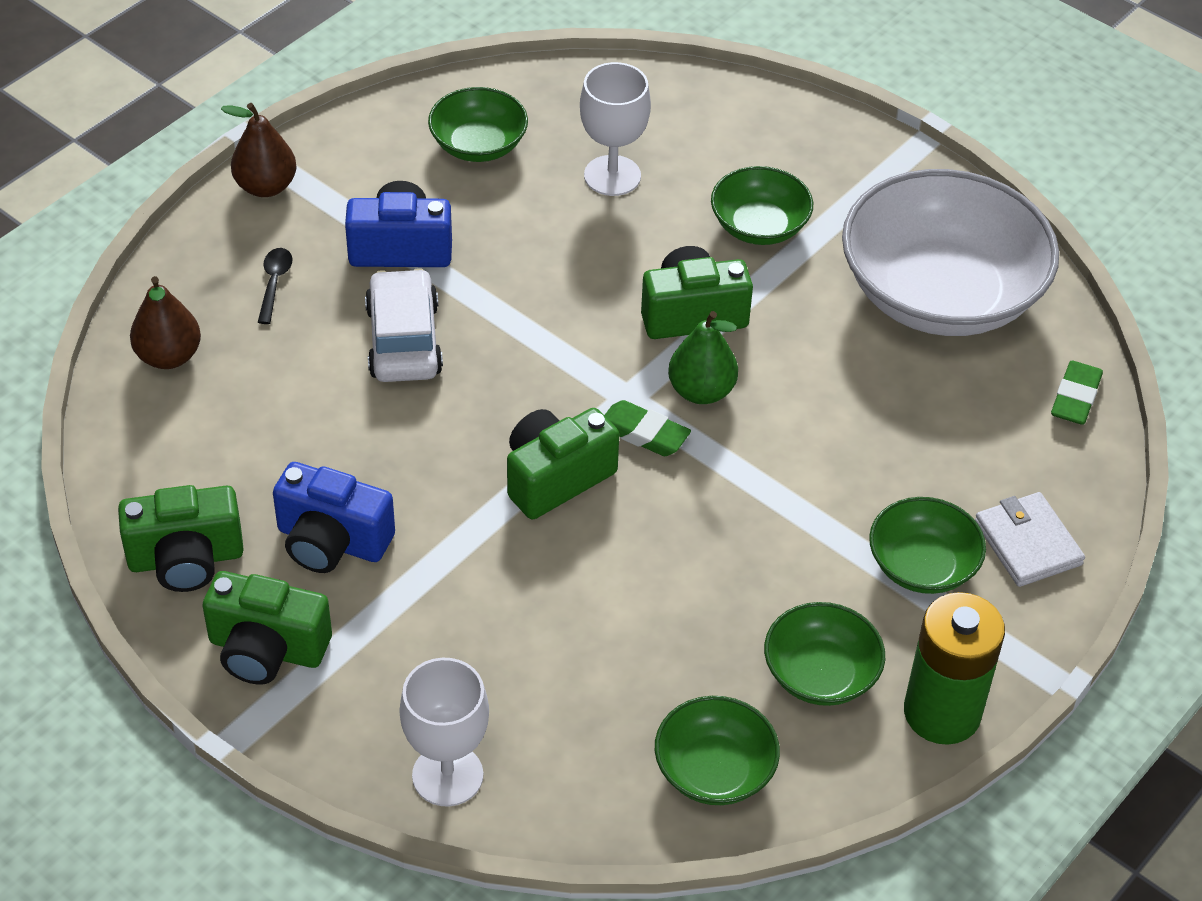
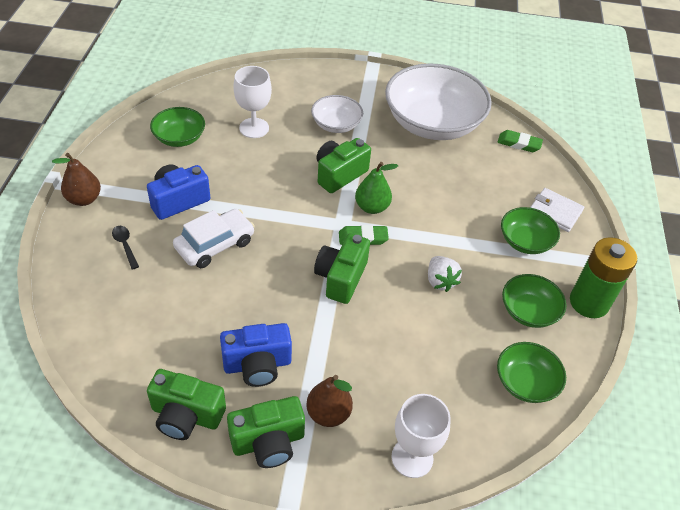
camera: 35 degrees left, 0 degrees up
green camera [118,485,244,592] -> green camera turned 60 degrees clockwise [147,369,226,440]
brown pear [130,276,201,369] -> brown pear moved to [306,375,353,427]
white car [365,268,443,382] -> white car turned 90 degrees clockwise [173,209,255,268]
green bowl [711,166,813,245] -> white bowl [311,95,363,133]
green eraser [1051,361,1103,425] -> green eraser turned 60 degrees counterclockwise [497,130,543,152]
none -> white strawberry [428,256,462,292]

